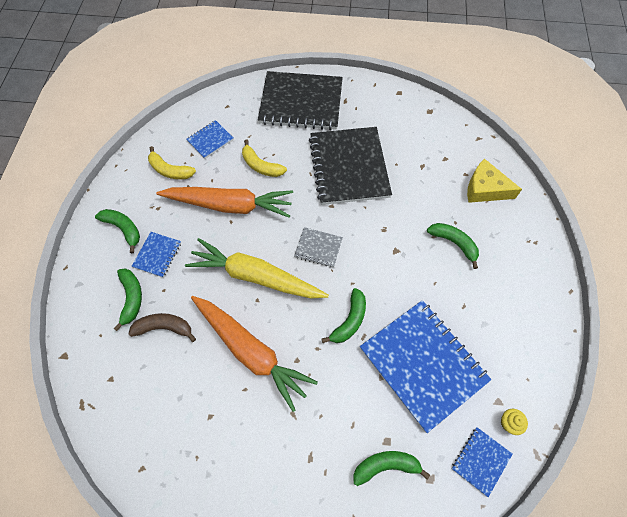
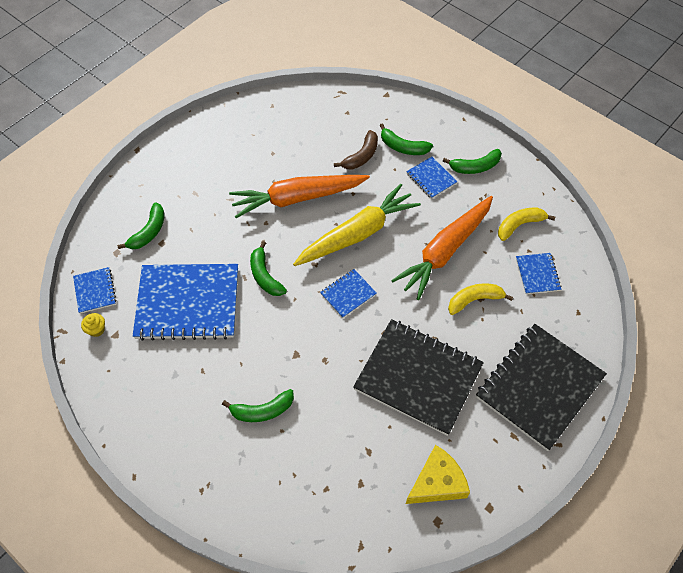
camera: 125 degrees right, 5 degrees down
grey notebook [294,227,343,268] -> blue notebook [320,269,377,318]
yellow cheese [467,159,522,203] -> yellow cheese moved to [406,445,470,504]

